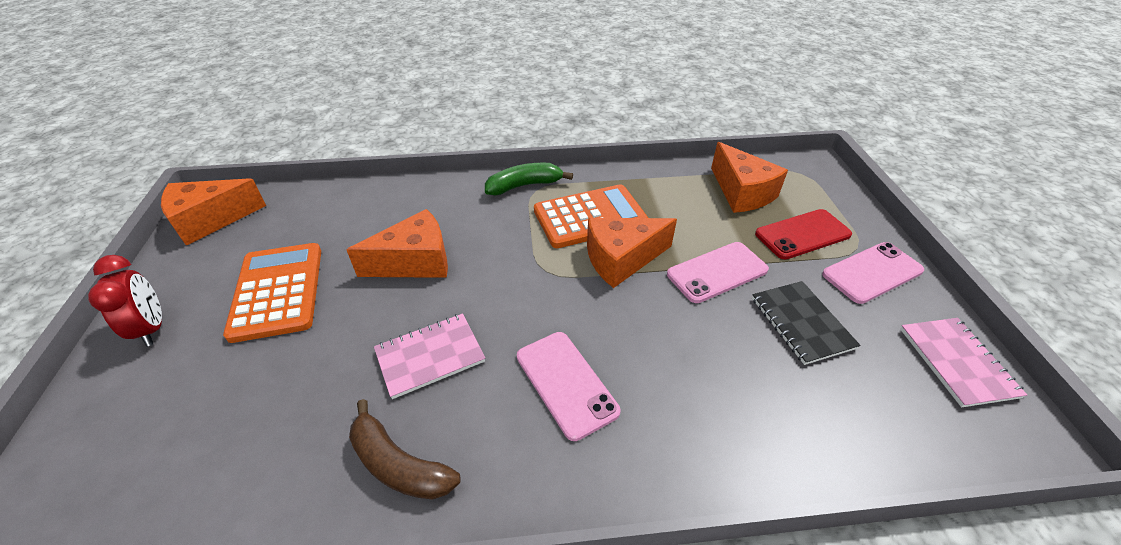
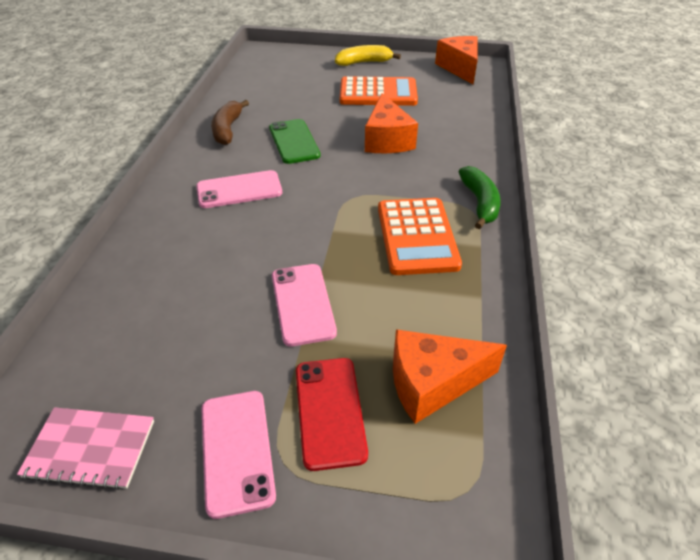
camera: 105 degrees right, 0 degrees up
red clock [88,255,162,347] -> yellow banana [335,45,401,66]
brown banana [349,399,461,500] -> brown banana turned 45 degrees counterclockwise [211,100,249,145]
pink notebook [374,313,485,399] -> green phone [269,119,321,164]
orange cheese [587,218,677,288] -> none
black notebook [752,281,861,365] -> none

